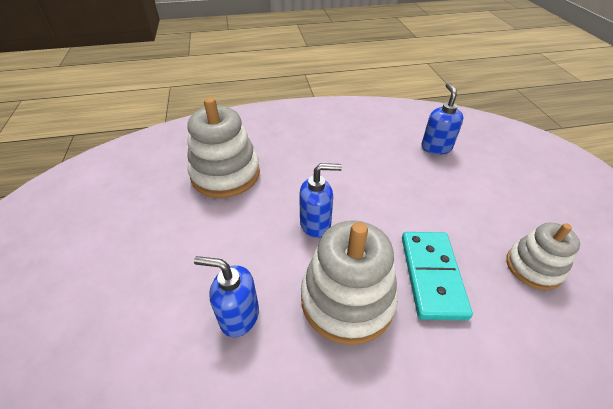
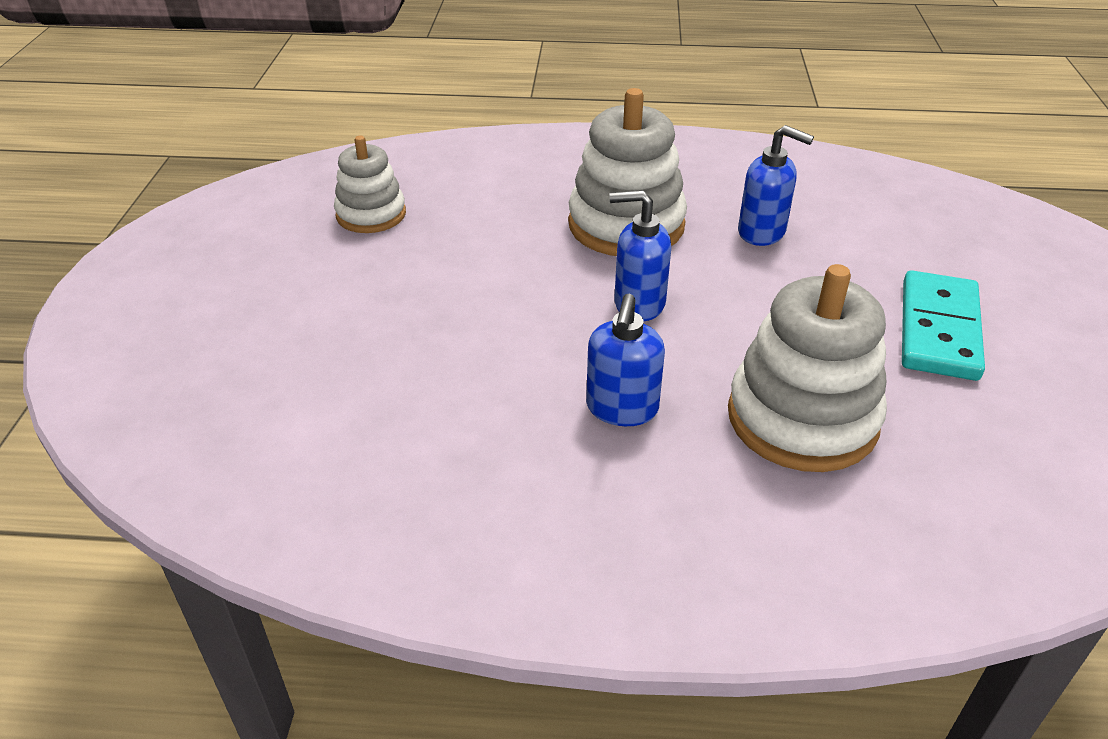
camera: 165 degrees left, 5 degrees down
turquoise domino [402,232,473,321] -> turquoise domino moved to [902,270,985,381]
blue soap dispenser [421,83,464,155] -> blue soap dispenser moved to [586,294,665,426]

